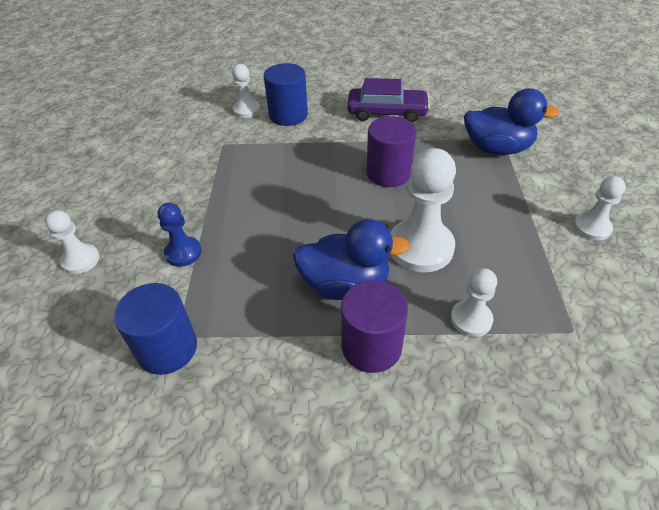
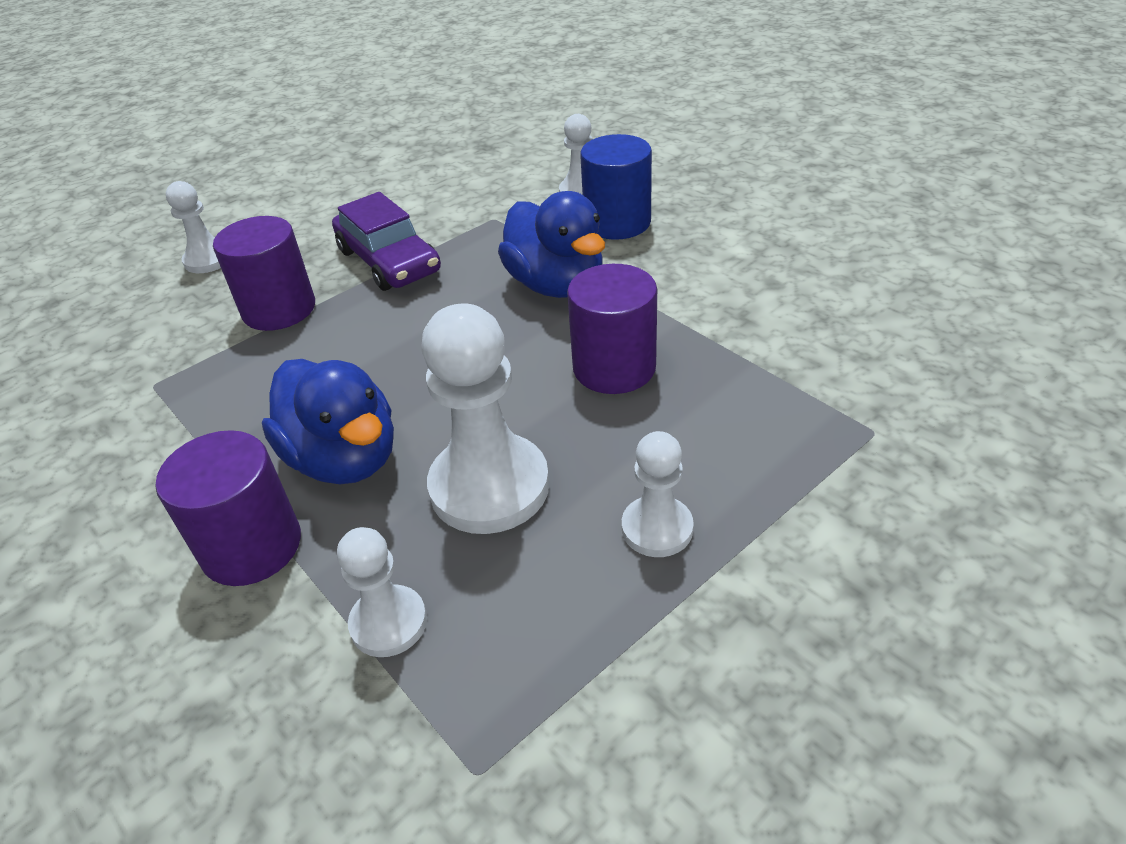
camera: 50 degrees right, 5 degrees down
blue cylinder [114,283,197,375] -> none
blue pawn [158,203,201,267] -> purple cylinder [213,216,315,331]
purple car [347,78,430,122] -> purple car moved to [332,192,441,291]
blue duck [464,88,560,155] -> blue duck moved to [498,191,605,298]
white pawn [574,176,626,241] -> white pawn moved to [622,431,694,557]

